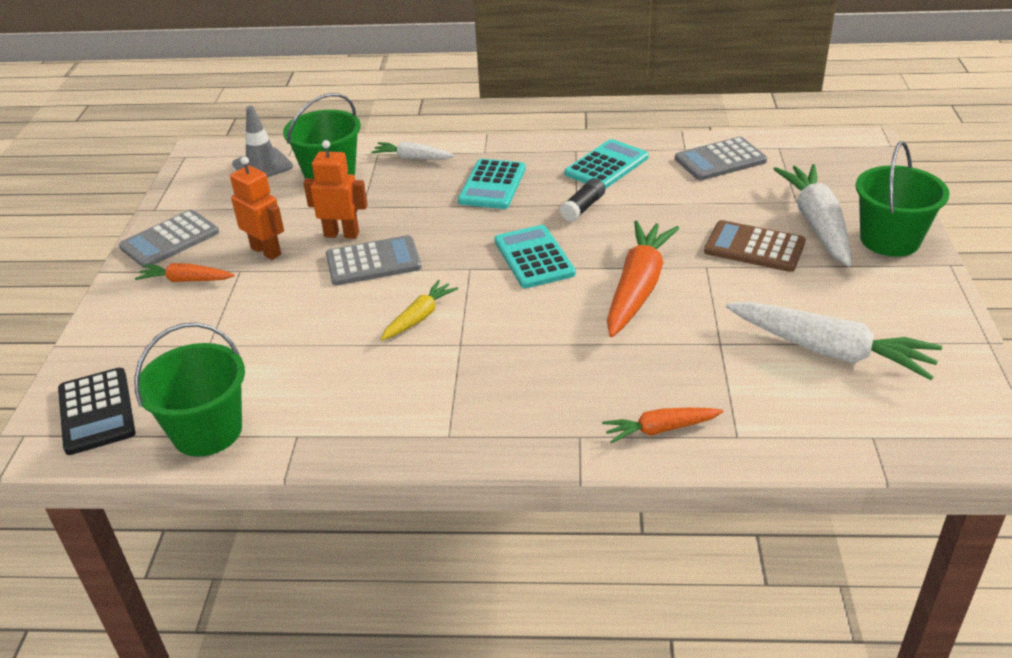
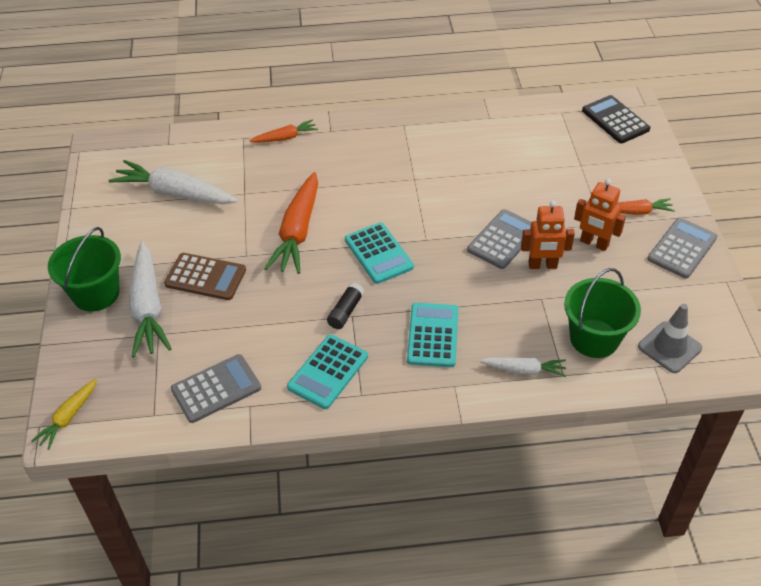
camera: 170 degrees right, 10 degrees up
green bucket [134,322,245,457] -> none
grey calculator [326,235,422,285] -> grey calculator turned 150 degrees clockwise [467,209,532,269]
yellow carrot [380,280,458,341] -> yellow carrot moved to [31,379,97,450]

